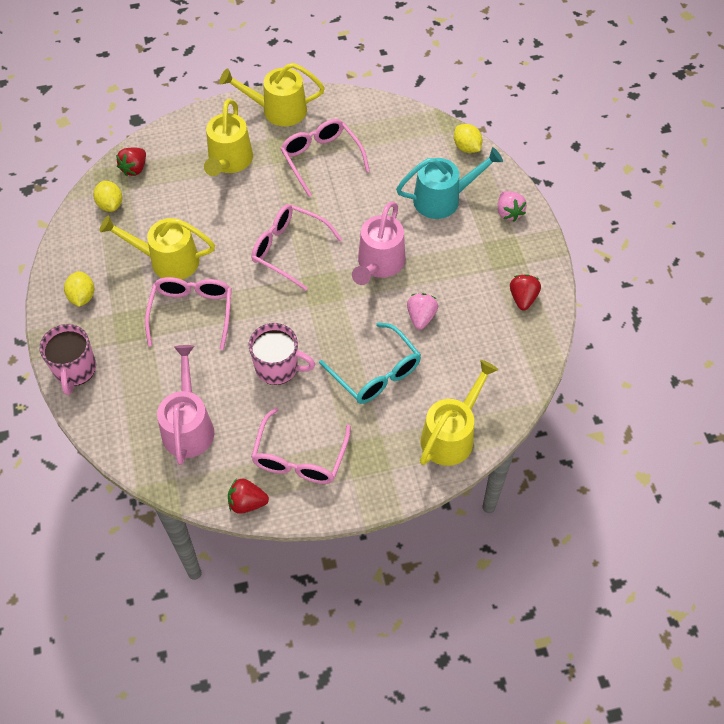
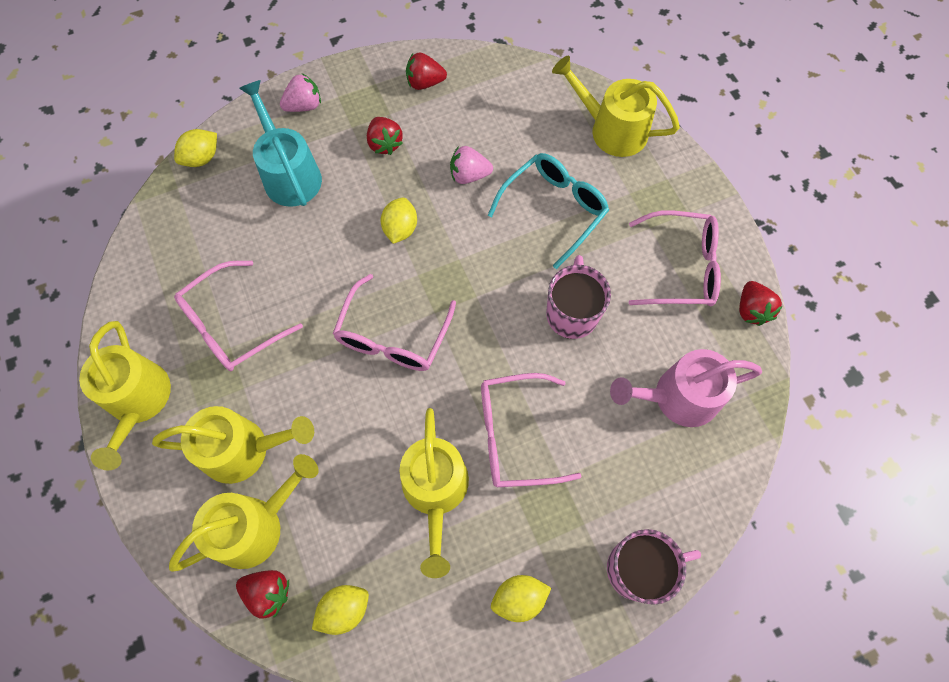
camera: 100 degrees left, 10 degrees up
pink watering can [352,202,405,285] -> yellow lemon [381,198,417,244]
none -> yellow watering can [169,454,319,572]
none -> red strawberry [367,117,403,155]

